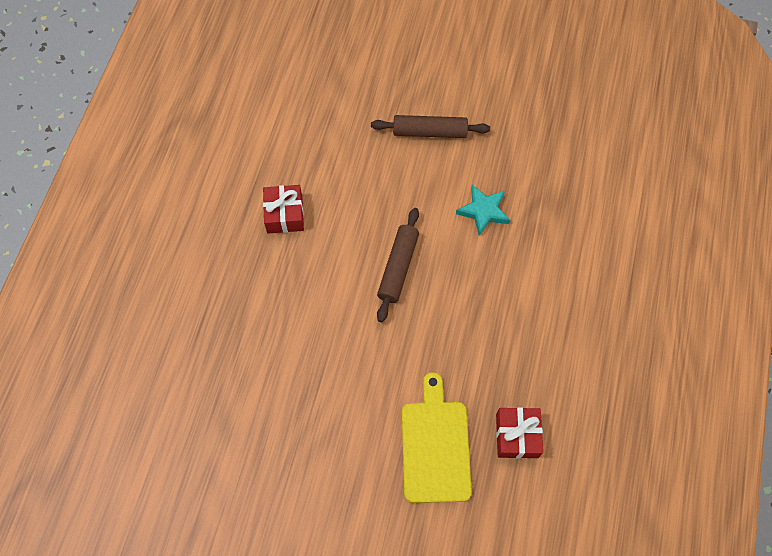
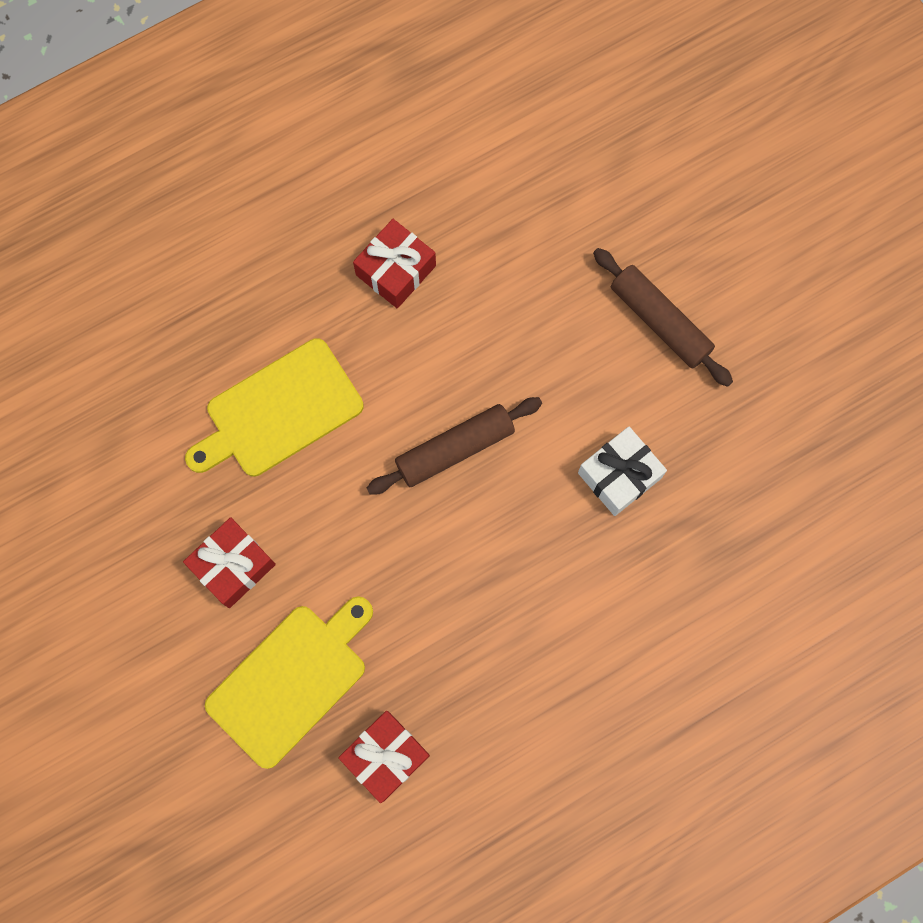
camera: 45 degrees right, 10 degrees up
turquoise star [456,185,510,236] -> white gift [578,426,667,516]
none -> red gift [183,517,276,608]
none -> yellow cutting board [185,338,364,476]

